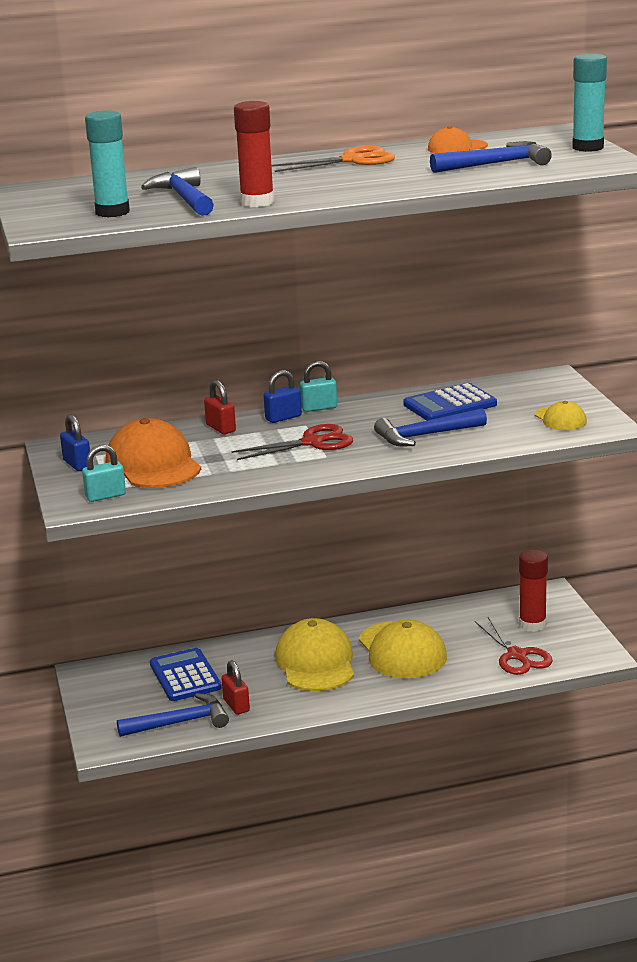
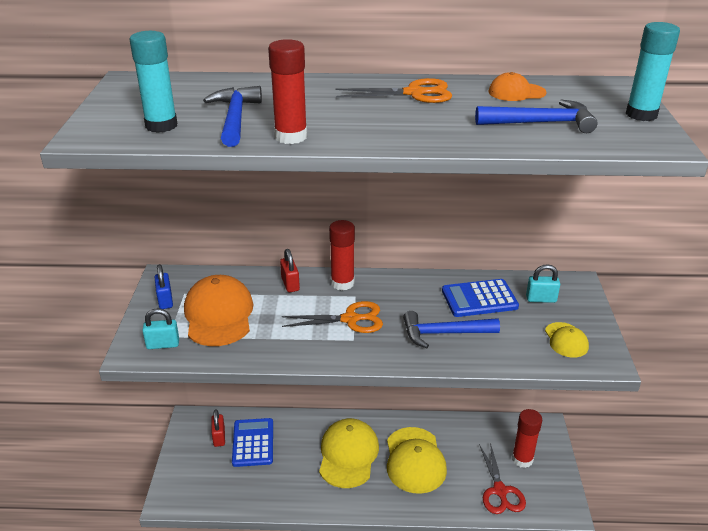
camera: 15 degrees right, 10 degrees up
blue hammer [117,693,229,737] -> none
red padlock [221,660,250,715] -> red padlock moved to [211,409,225,447]
red scissors [232,424,353,460] -> orange scissors [282,301,383,333]
blue padlock [264,370,302,423] -> red glue stick [329,220,355,291]
turquoise padlock [300,361,337,412] -> turquoise padlock moved to [526,264,560,303]

